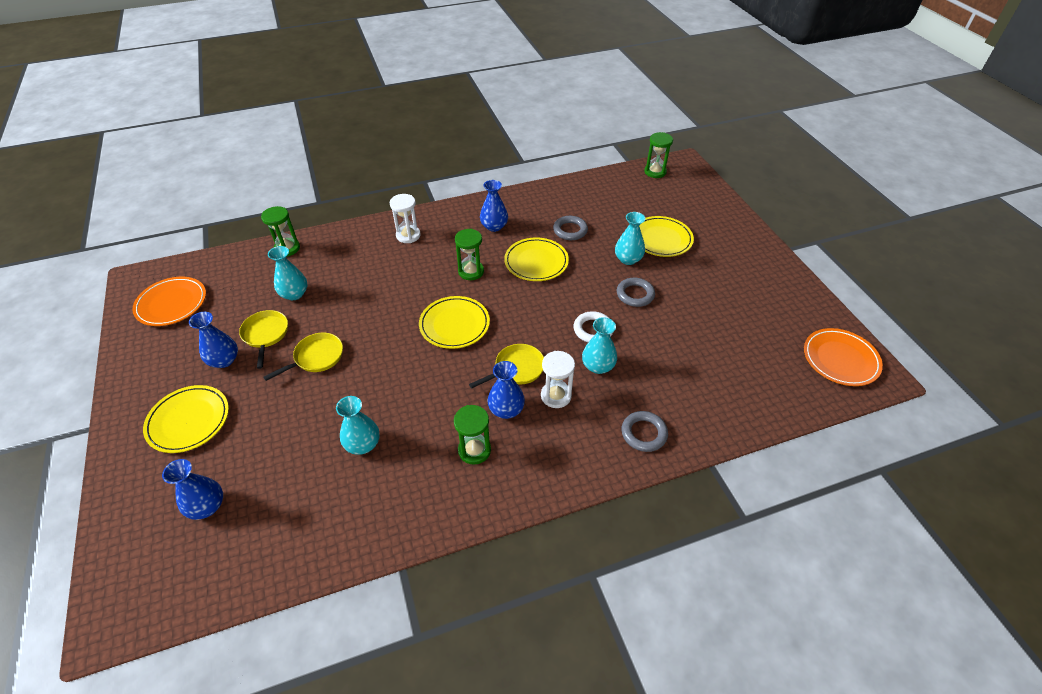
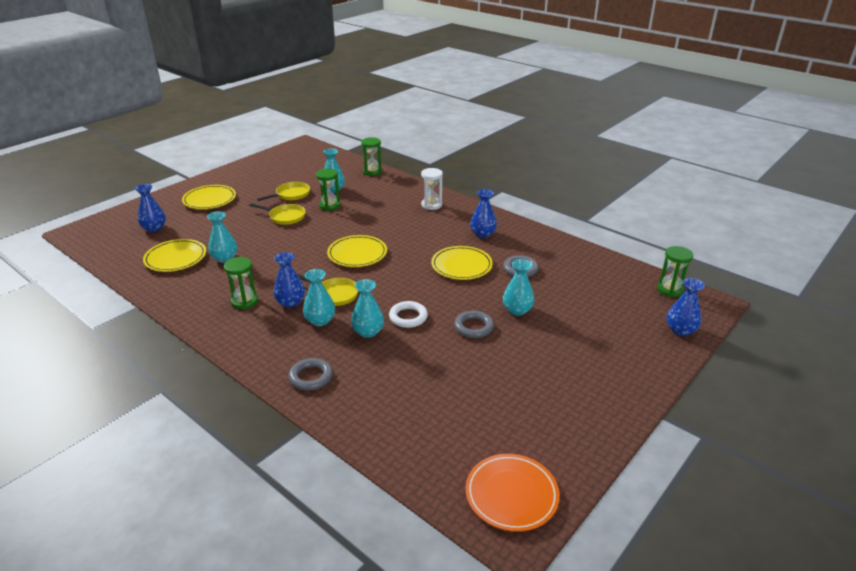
camera: 60 degrees right, 15 degrees down
orange plate [133,277,206,326] -> none
blue vase [189,312,238,368] -> blue vase moved to [667,278,705,336]
green hourglass [455,229,484,280] -> green hourglass moved to [316,169,340,211]
white hourglass [541,351,575,408] -> turquoise vase [303,269,335,326]
yellow plate [639,216,694,257] -> yellow plate moved to [143,239,206,272]

